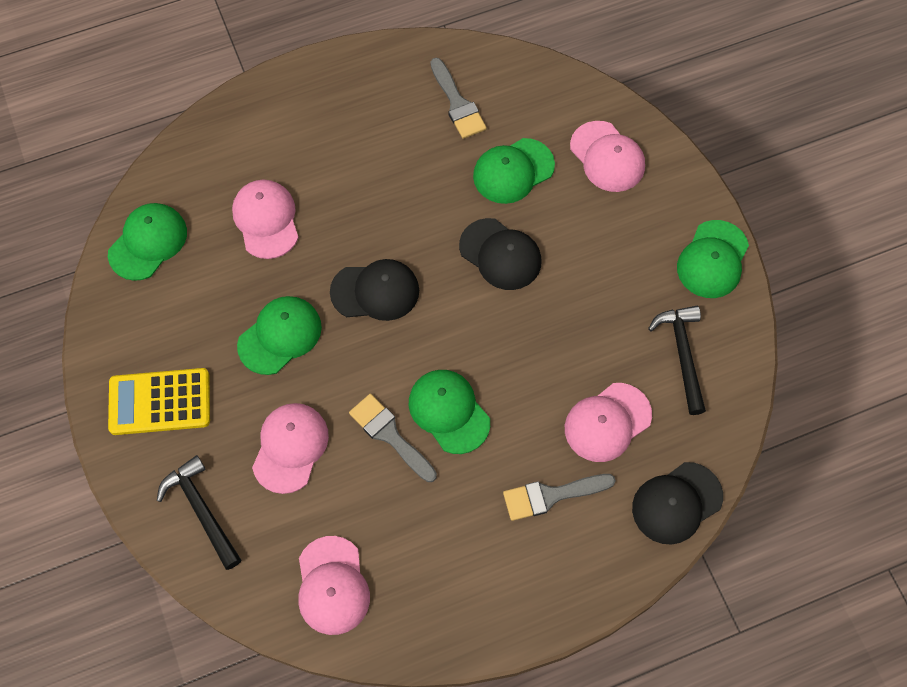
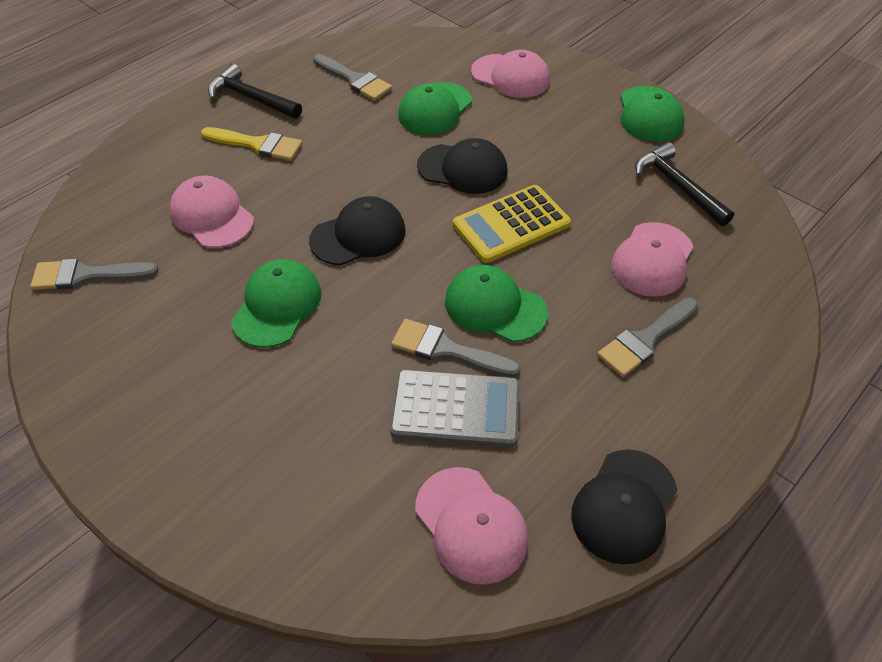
camera: 25 degrees left, 15 degrees down
green cap [108,203,187,281] -> grey brush [30,258,159,290]
yellow calculator [108,368,210,435] -> yellow calculator moved to [453,185,571,263]
black hammer [157,455,241,570] -> black hammer moved to [208,64,302,119]
pink cap [252,403,329,494] -> none
black cap [632,462,723,545] -> black cap moved to [571,449,677,565]
none -> yellow brush [201,127,302,161]
none -> grey calculator [390,370,520,447]

